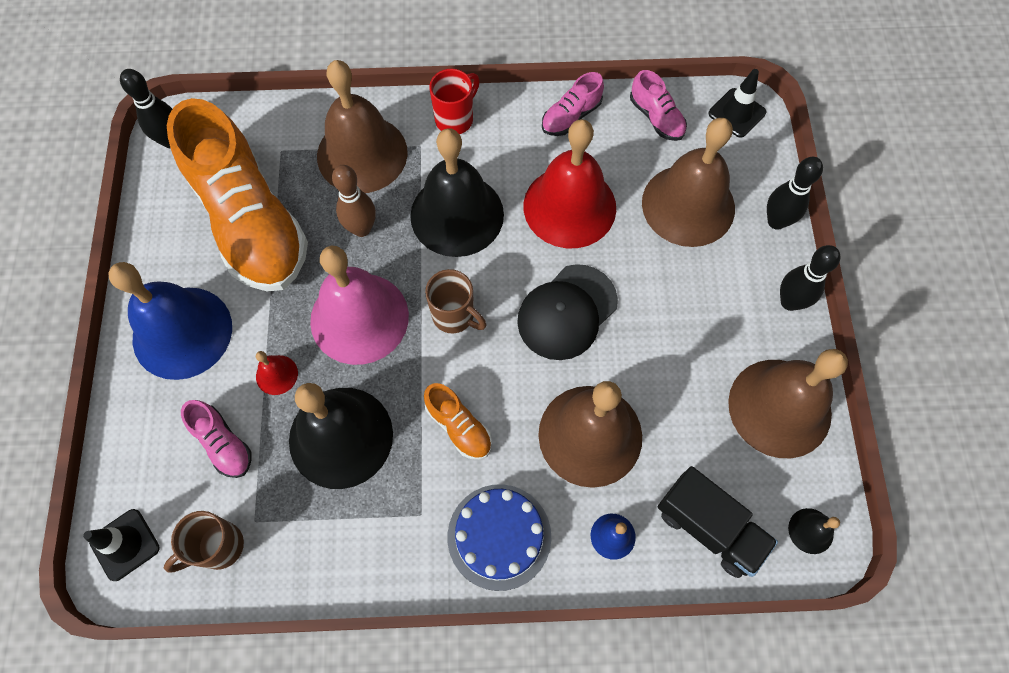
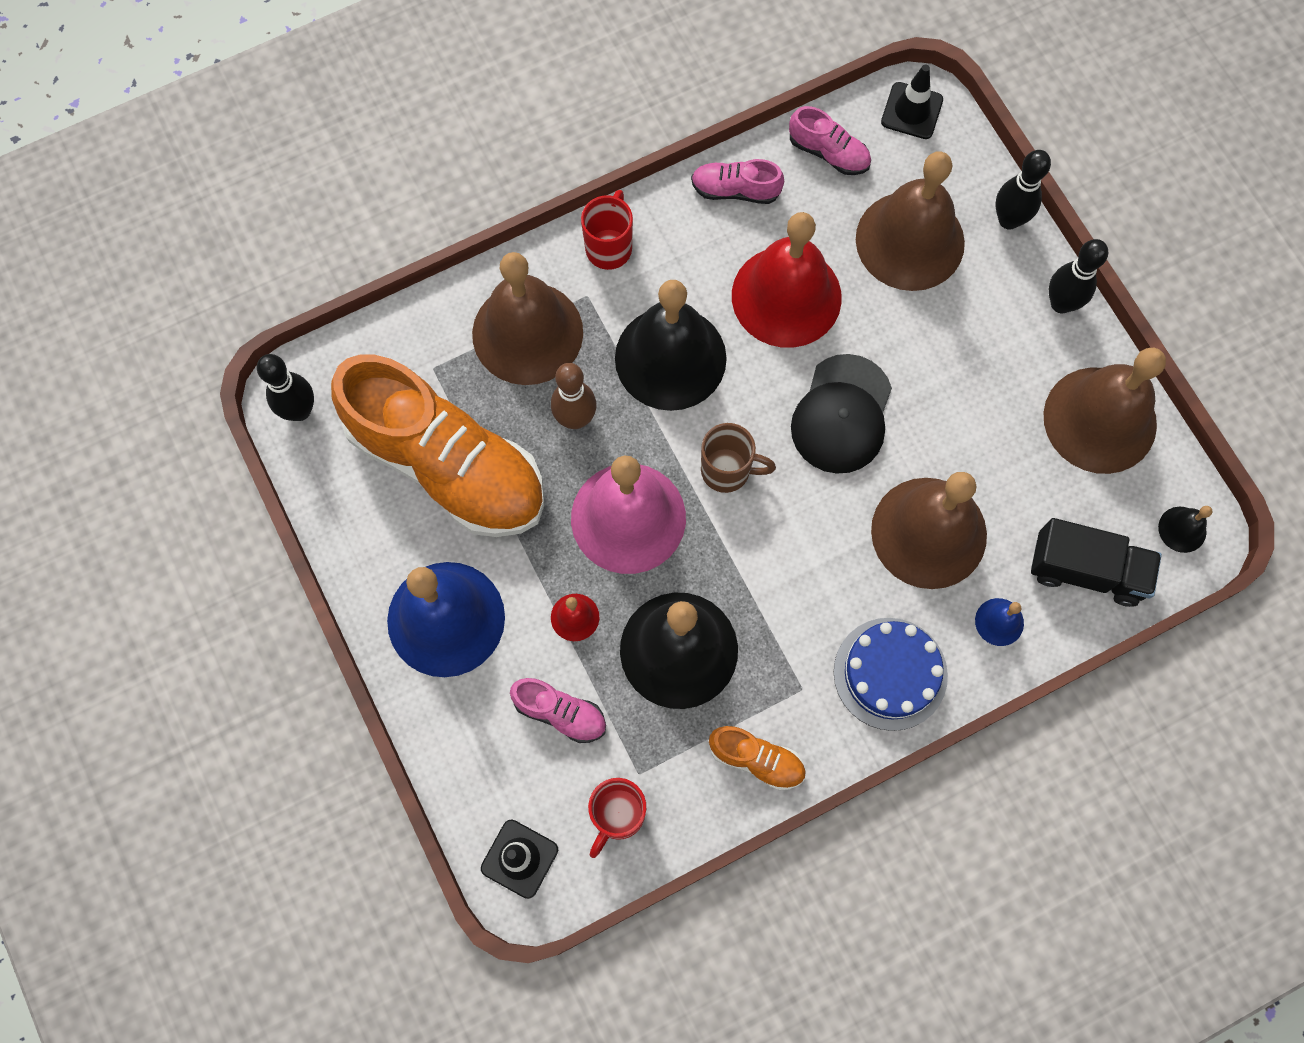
camera: 25 degrees left, 5 degrees up
brown mug [164,511,244,573] -> red mug [588,778,646,858]
orange shoe [424,383,492,460] -> orange shoe moved to [709,726,806,791]
pink shoe [542,72,604,136] -> pink shoe turned 75 degrees clockwise [691,159,784,204]

